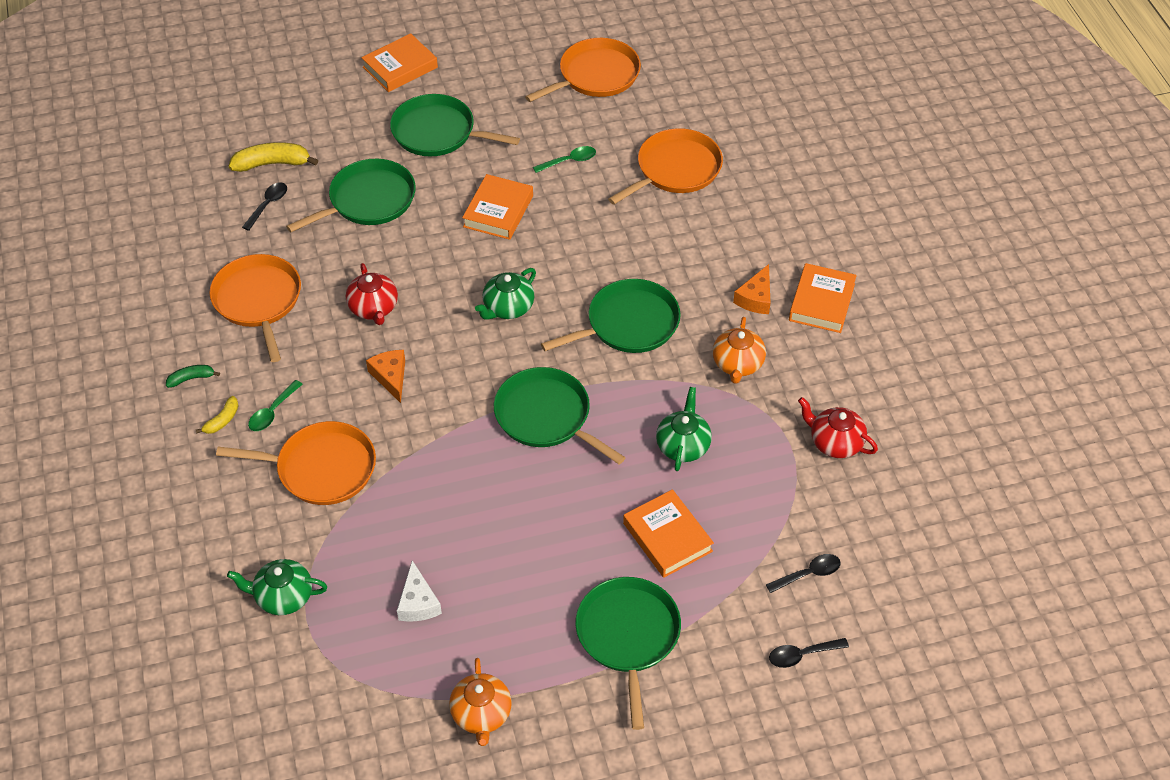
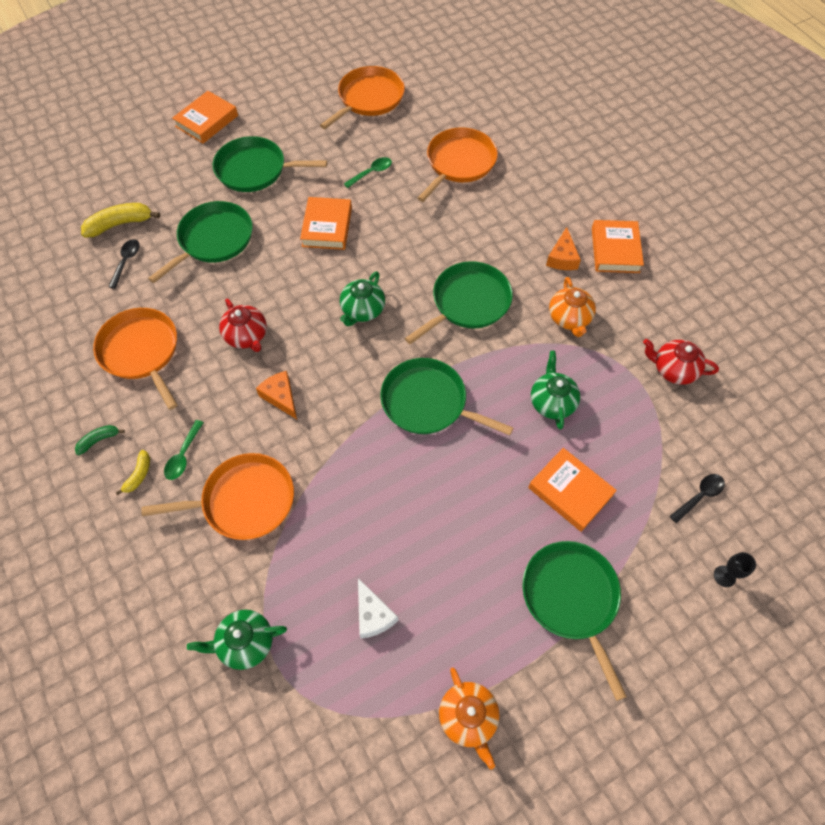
camera: 15 degrees left, 10 degrees up
black spoon [769,638,849,668] -> black goblet [714,552,756,587]

